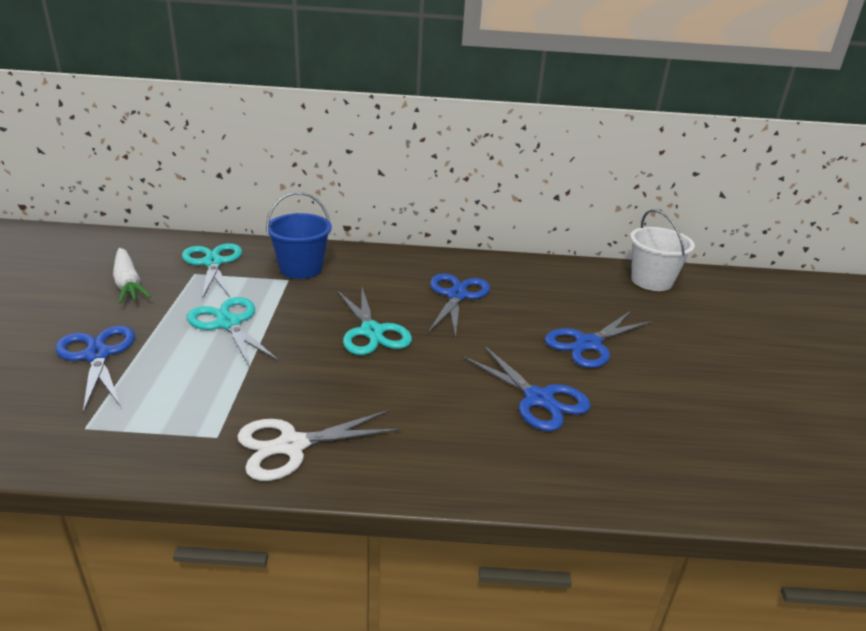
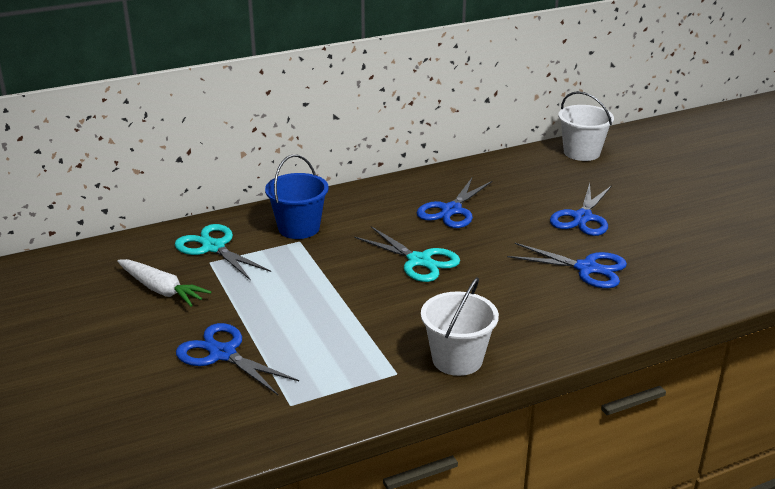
camera: 25 degrees left, 0 degrees up
turquoise scissors [187,297,279,368] -> none
white scissors [237,409,401,481] -> white bucket [421,277,499,376]
blue scissors [428,273,490,338] -> blue scissors turned 135 degrees counterclockwise [417,178,492,228]

